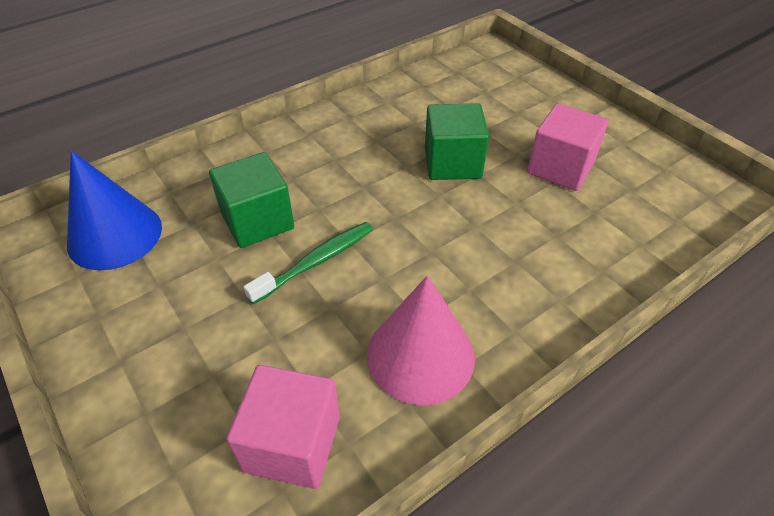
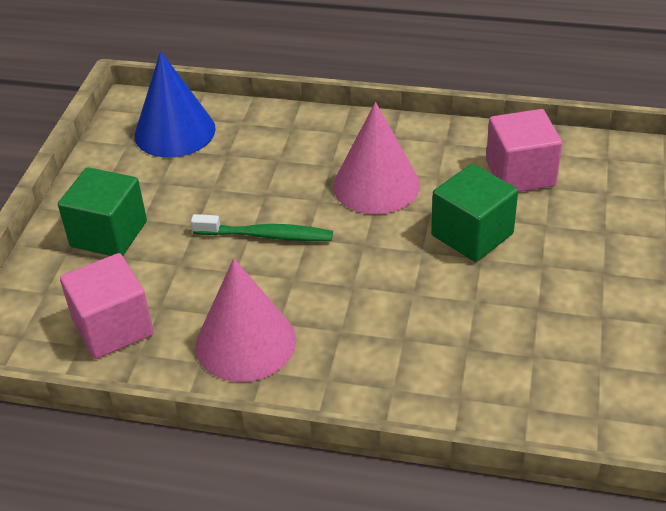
camera: 50 degrees right, 5 degrees down
green cube [209,152,294,248] -> green cube moved to [58,167,147,256]
pink cube [527,103,608,191] -> pink cube moved to [486,109,562,192]
none -> pink cone [333,102,420,214]

